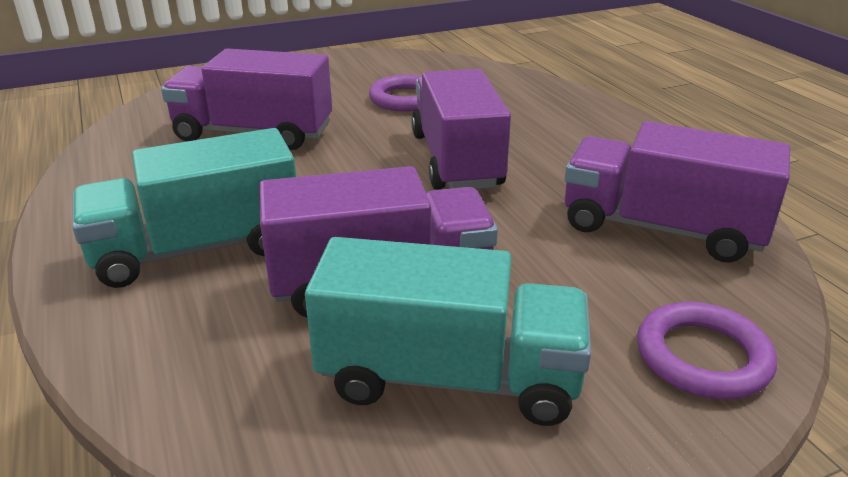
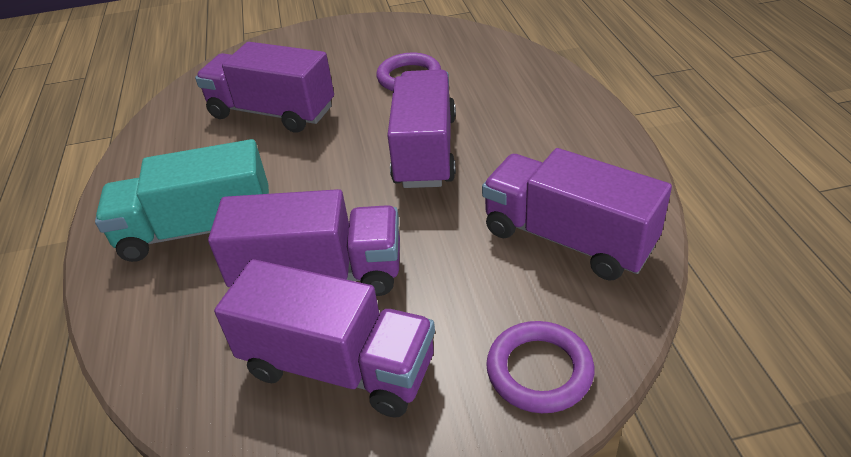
camera: 15 degrees right, 10 degrees up
turquoise truck [305,237,591,426] -> purple truck [214,259,435,418]

